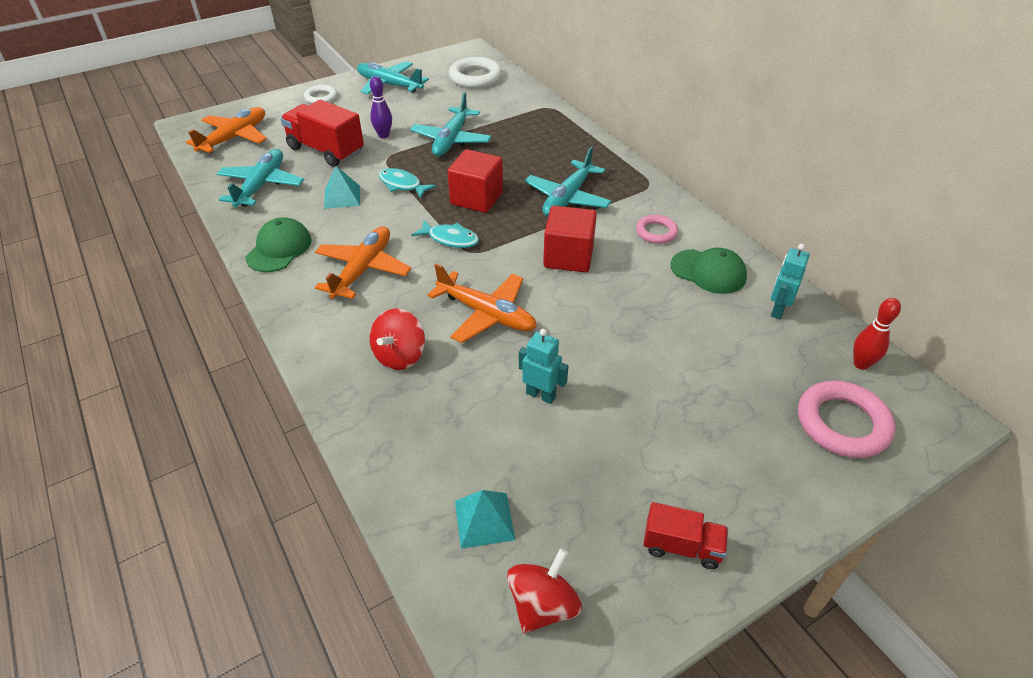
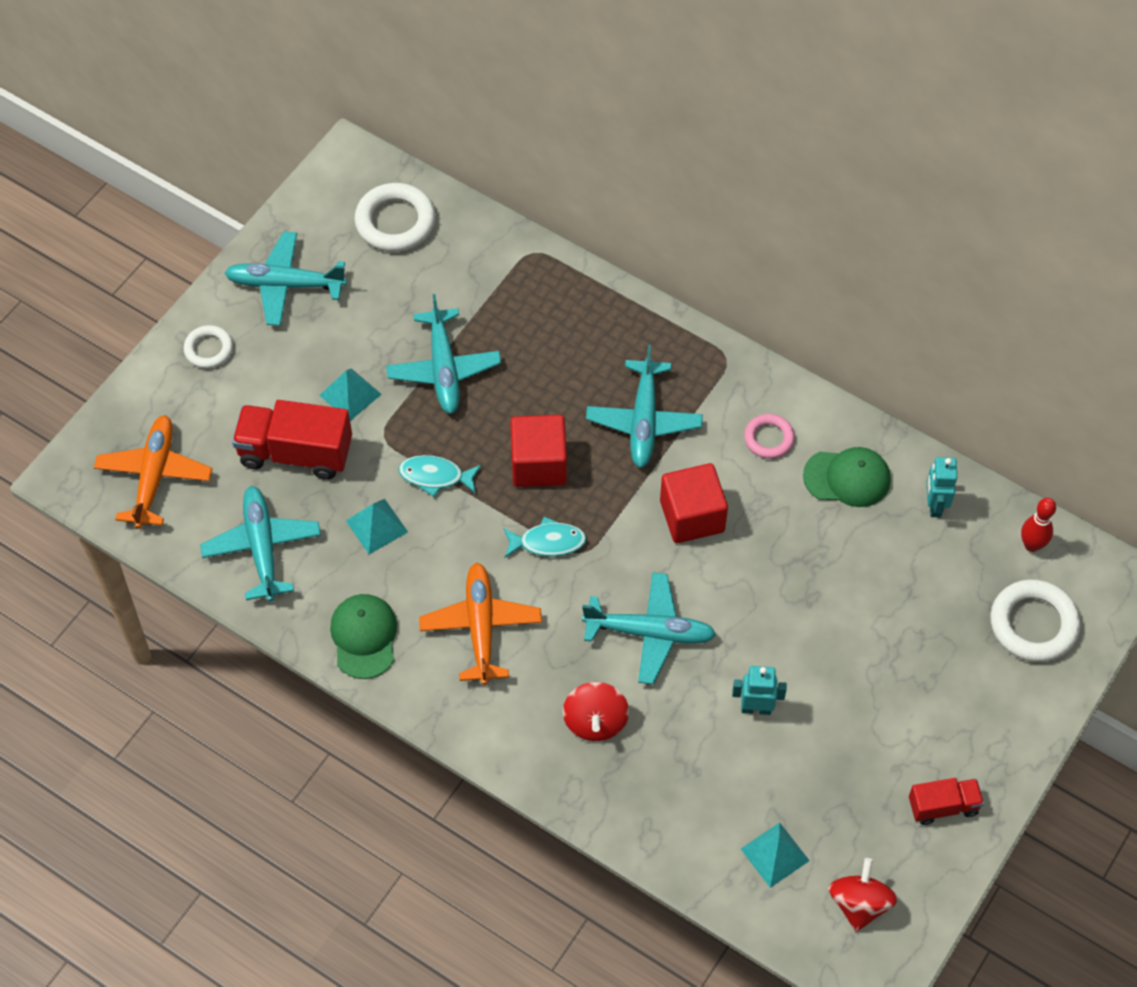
camera: 25 degrees left, 15 degrees up
purple bowling pin [370,76,392,138] -> turquoise pyramid [319,368,382,421]
orange plane [428,264,537,343] -> turquoise plane [582,572,716,684]
pink ring [798,381,896,458] -> white ring [990,579,1081,662]

